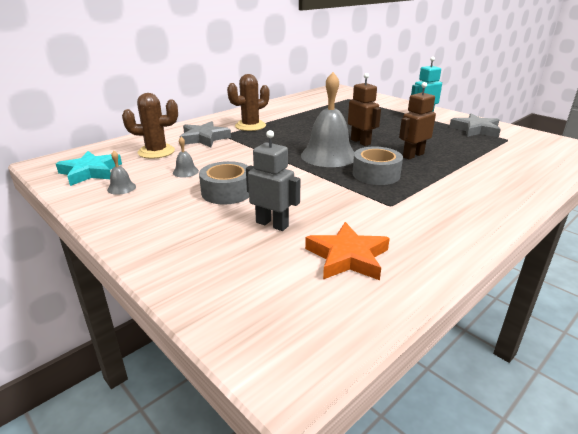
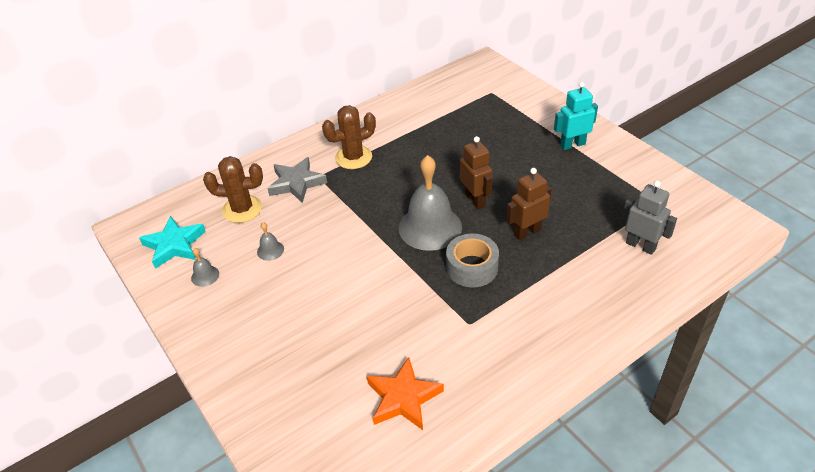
camera: 10 degrees right, 15 degrees up
grey tape [199,161,249,204] -> none
grey robot [246,130,300,231] -> grey robot moved to [622,181,677,255]
grey star [449,114,501,137] -> none

